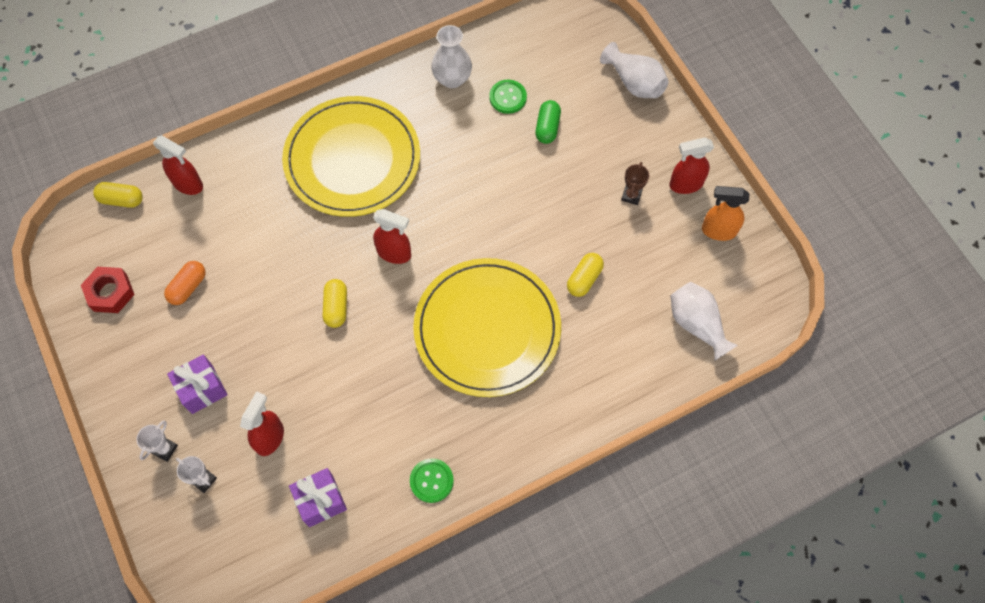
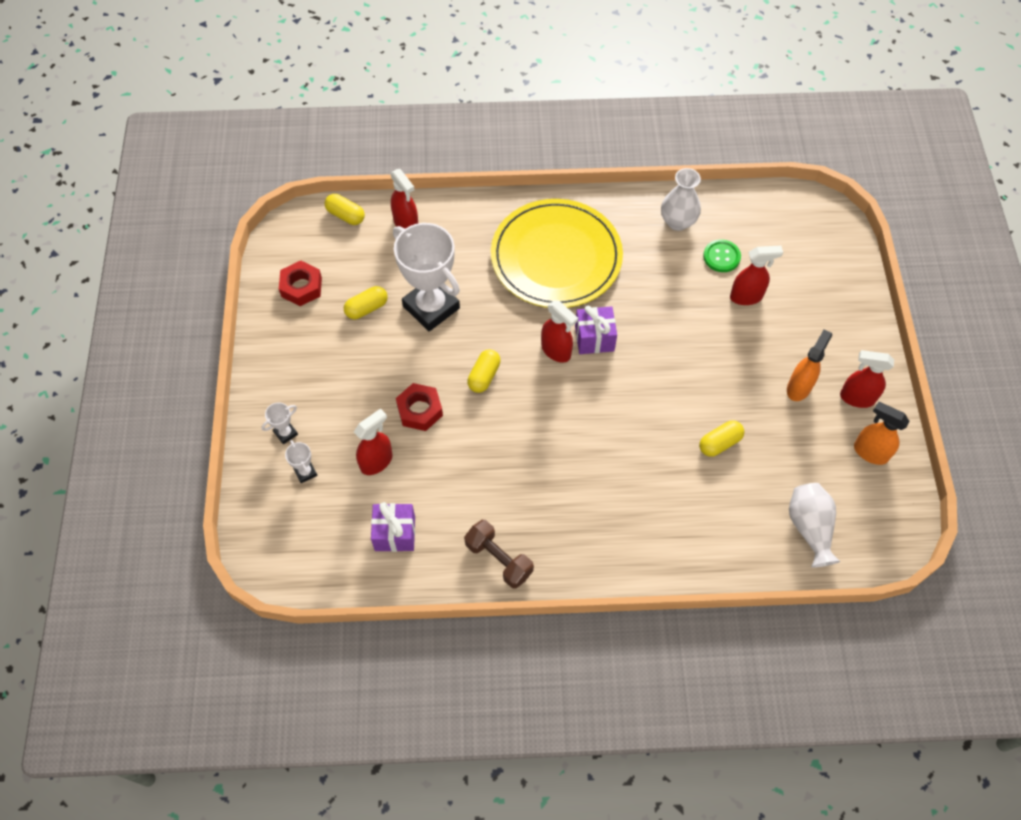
camera: 25 degrees right, 5 degrees down
orange capsule [164,261,206,305] -> yellow capsule [344,286,388,319]
purple gift [167,355,228,414] -> purple gift moved to [575,305,617,354]
green button [410,458,454,503] -> brown dumbbell [464,520,534,589]
yellow plate [413,258,561,397] -> none
green capsule [535,100,561,144] -> red spray bottle [730,246,783,305]
white vase [600,42,669,98] -> none
brown trophy [621,162,649,205] -> orange spray bottle [787,329,832,401]
none -> white trophy [393,223,460,331]
none -> red nut [396,383,443,431]

